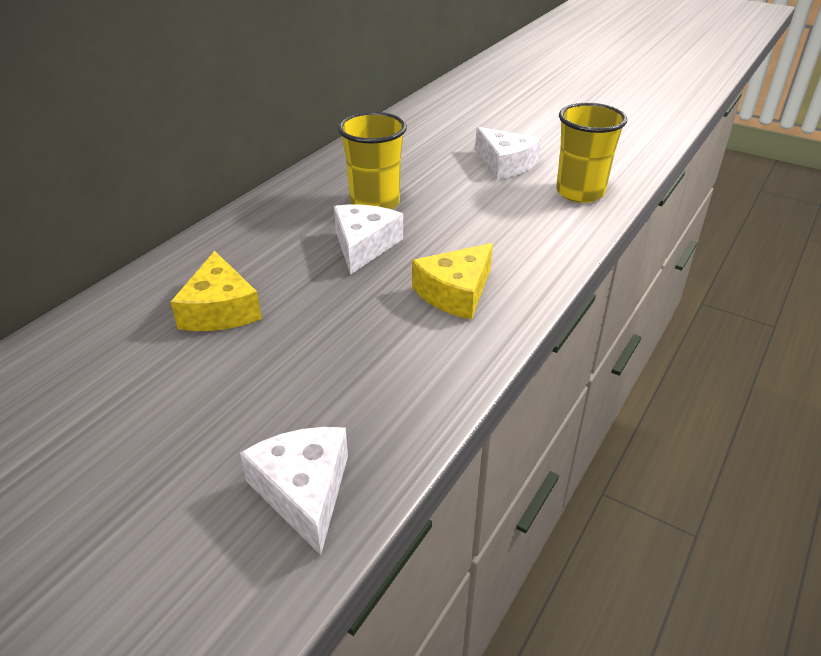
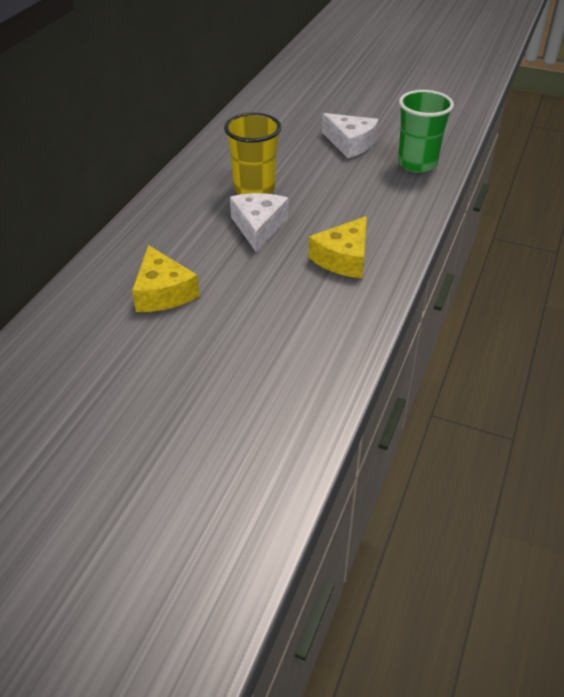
camera: 10 degrees left, 5 degrees up
white cheese [240,427,348,555] -> none
yellow cup [556,103,627,203] -> green cup [398,90,454,173]

